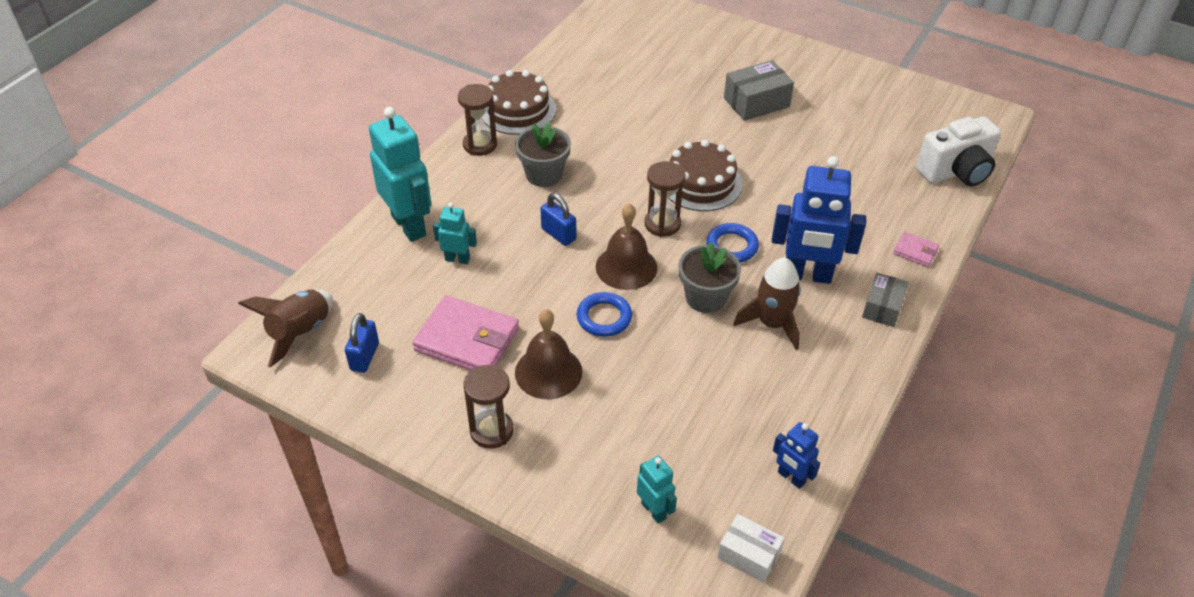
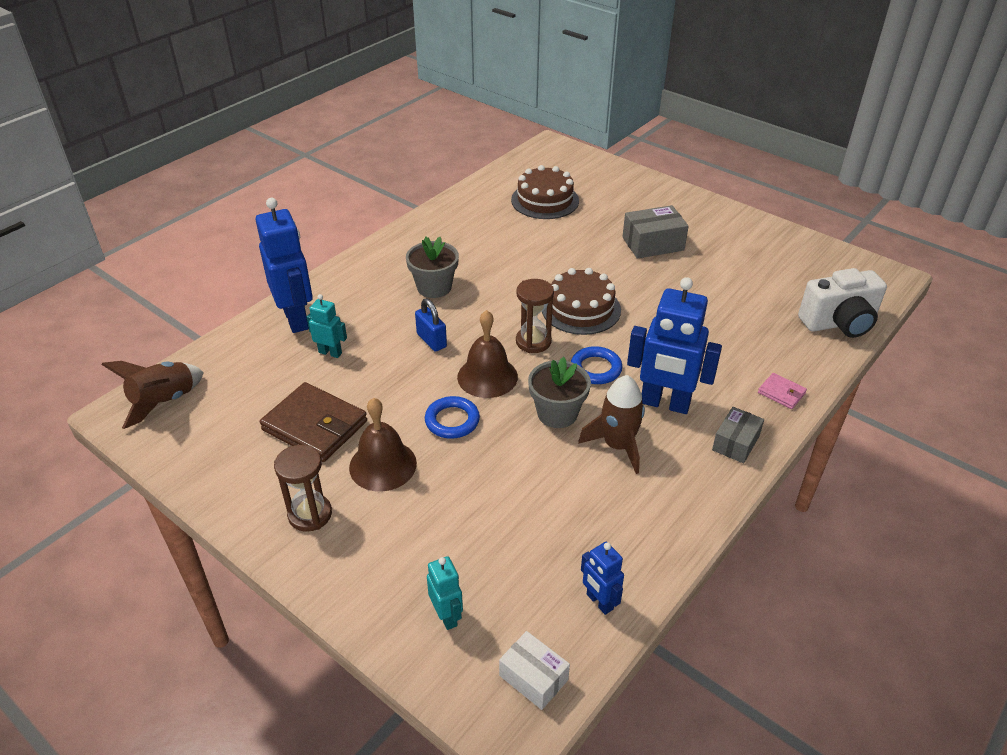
camera: 10 degrees right, 5 degrees down
blue padlock [345,313,379,373] -> none
turquoise robot [369,107,431,242] -> blue robot [255,198,313,333]
pink wallet [412,295,519,371] -> brown wallet [260,382,367,462]
brown hourglass [458,84,497,156] -> none
brown cake [481,70,556,135] -> brown cake moved to [511,165,579,219]

